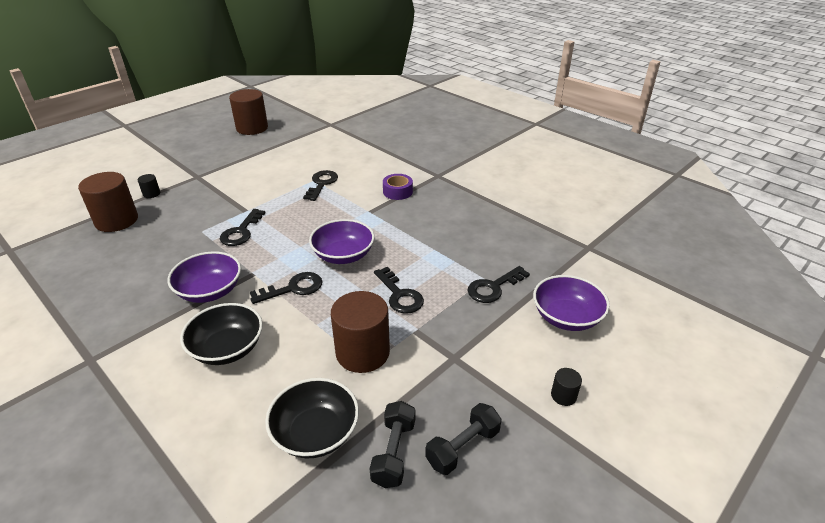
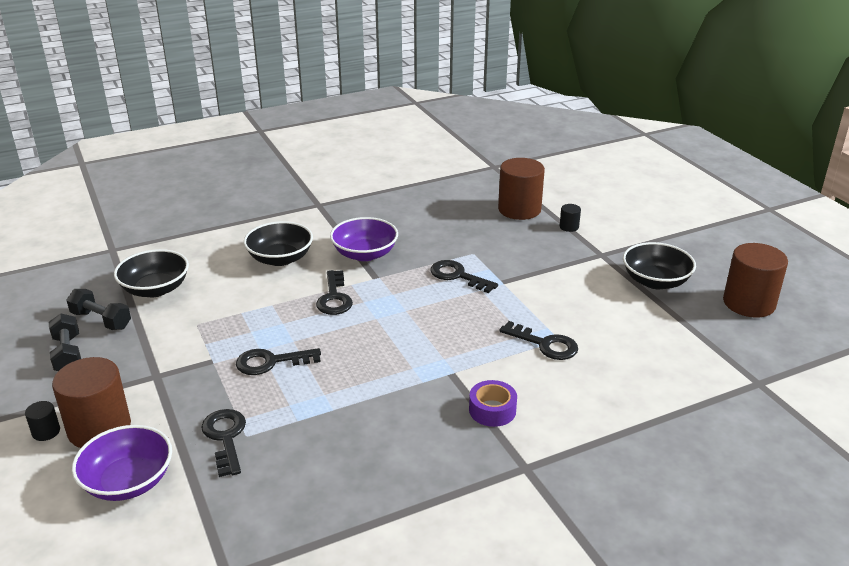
camera: 110 degrees right, 5 degrees down
purple bowl [309,219,375,264] -> none
brown cylinder [331,291,390,373] -> brown cylinder moved to [52,357,131,448]
none -> black bowl [623,242,696,289]

